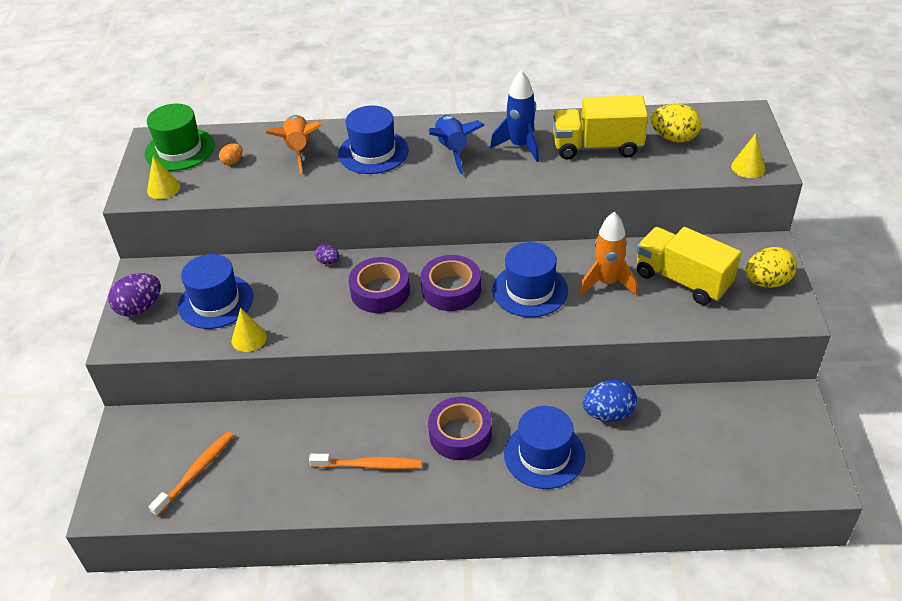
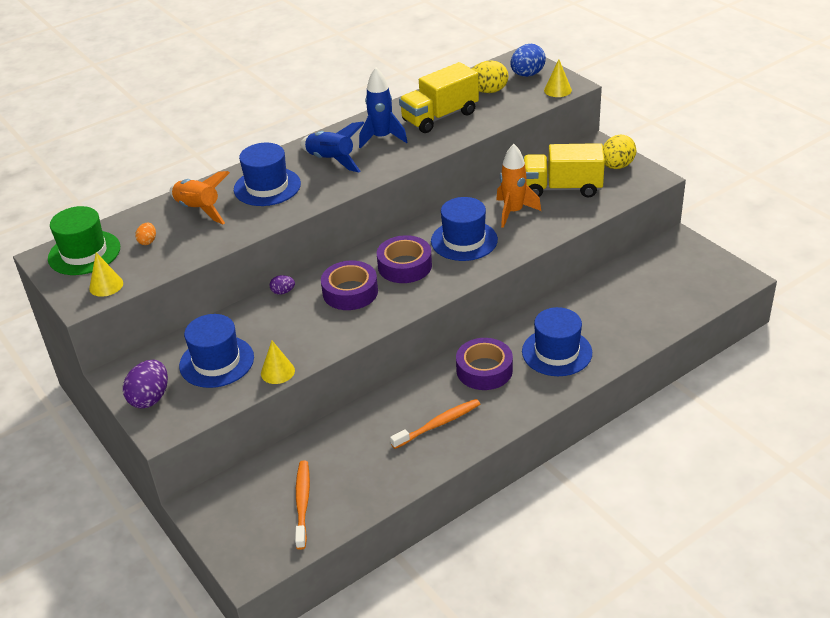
camera: 35 degrees left, 5 degrees down
blue egg [583,380,637,422] -> blue egg moved to [511,44,546,77]

